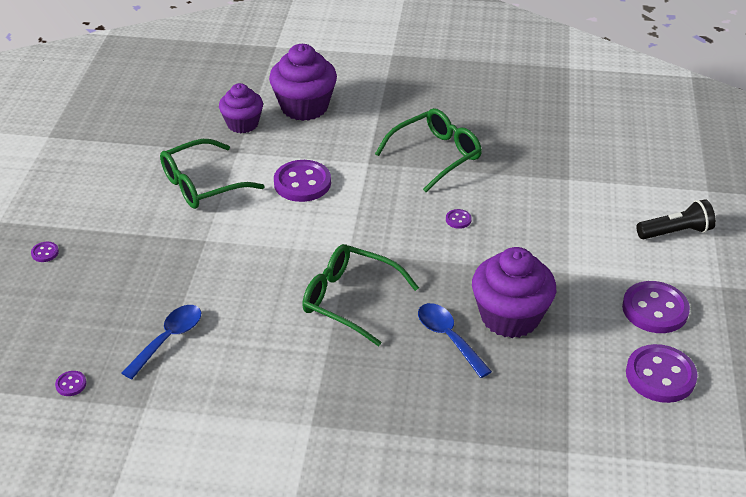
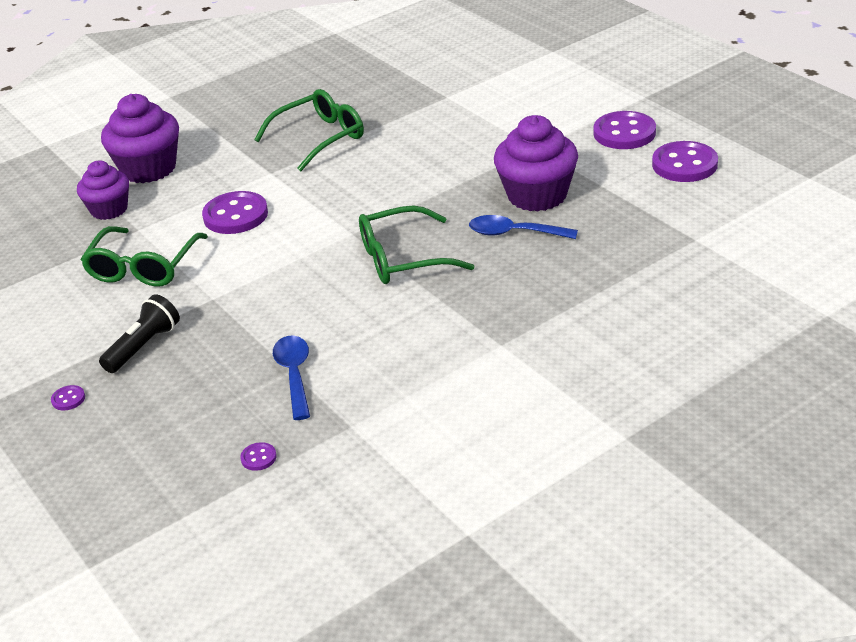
camera: 40 degrees left, 5 degrees down
green glasses [375,108,482,192] -> green glasses turned 45 degrees clockwise [254,89,364,171]
purple button [446,209,472,229] -> none
black flashlight [637,199,716,239] -> black flashlight moved to [99,294,180,373]

